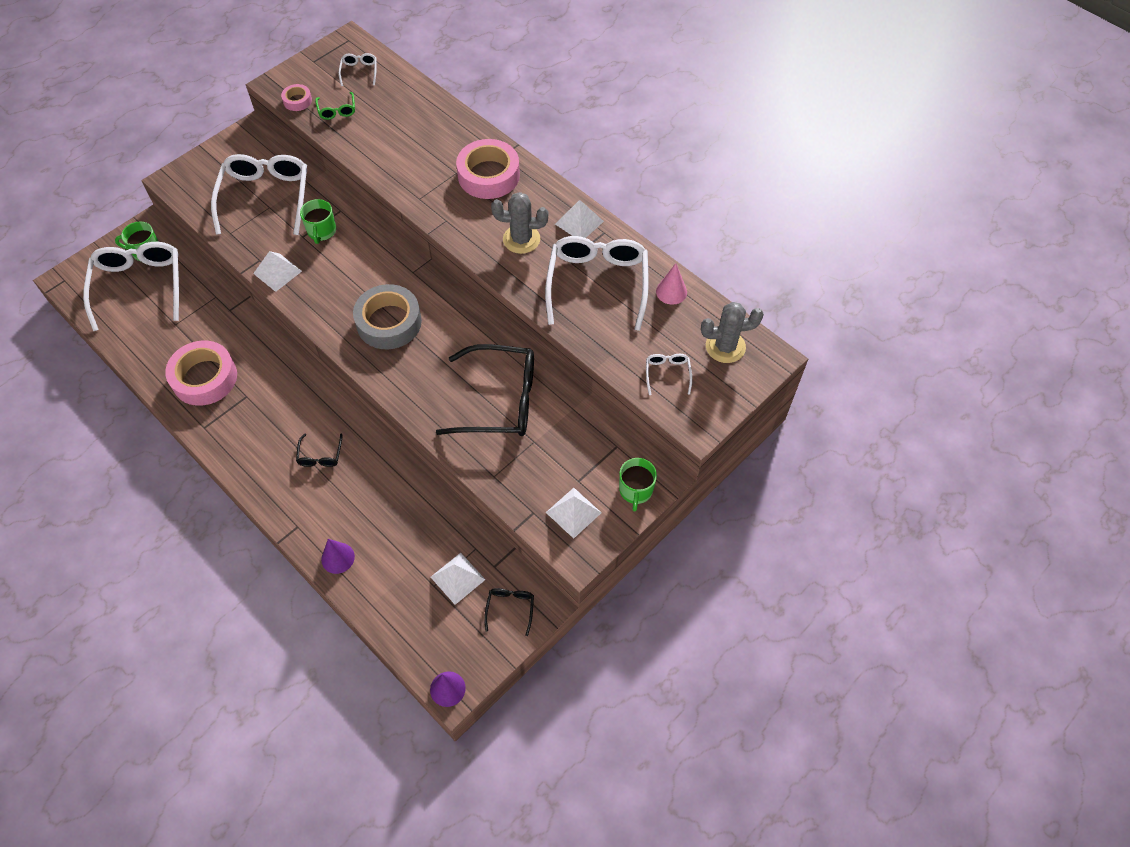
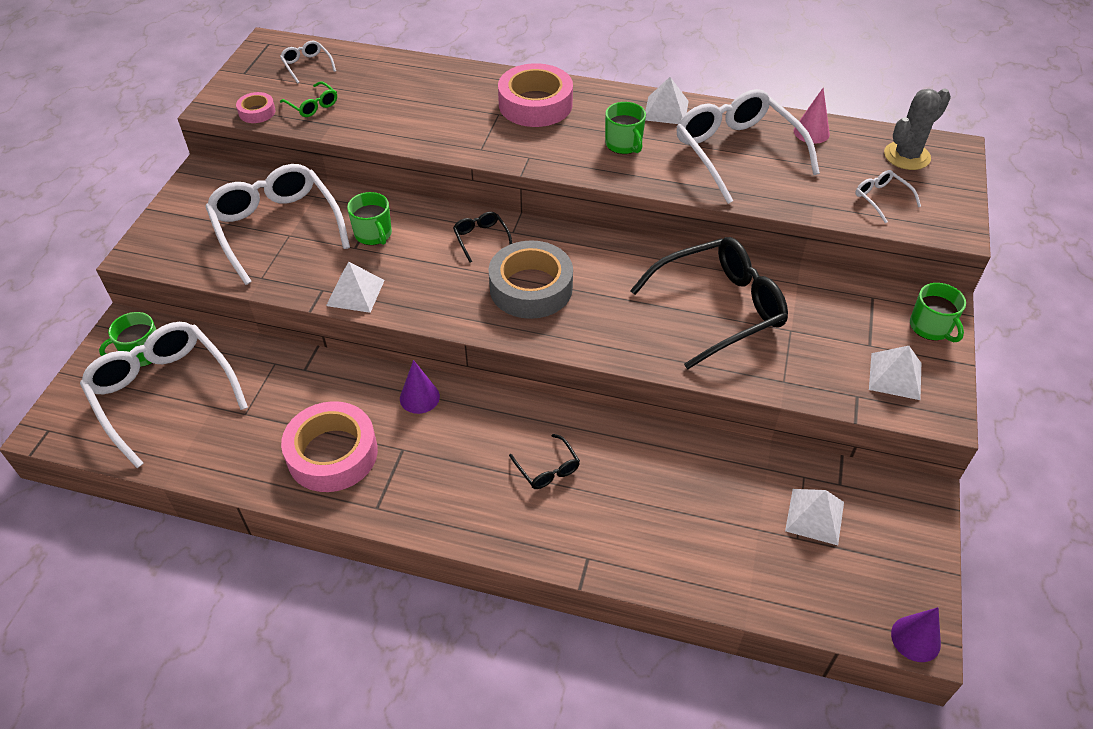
camera: 30 degrees left, 10 degrees down
purple cone [321,539,355,574] -> purple cone moved to [400,360,440,414]
black glasses [484,588,534,636] -> black glasses moved to [453,212,512,263]
grey cactus [491,192,548,254] -> green mug [605,102,646,154]

